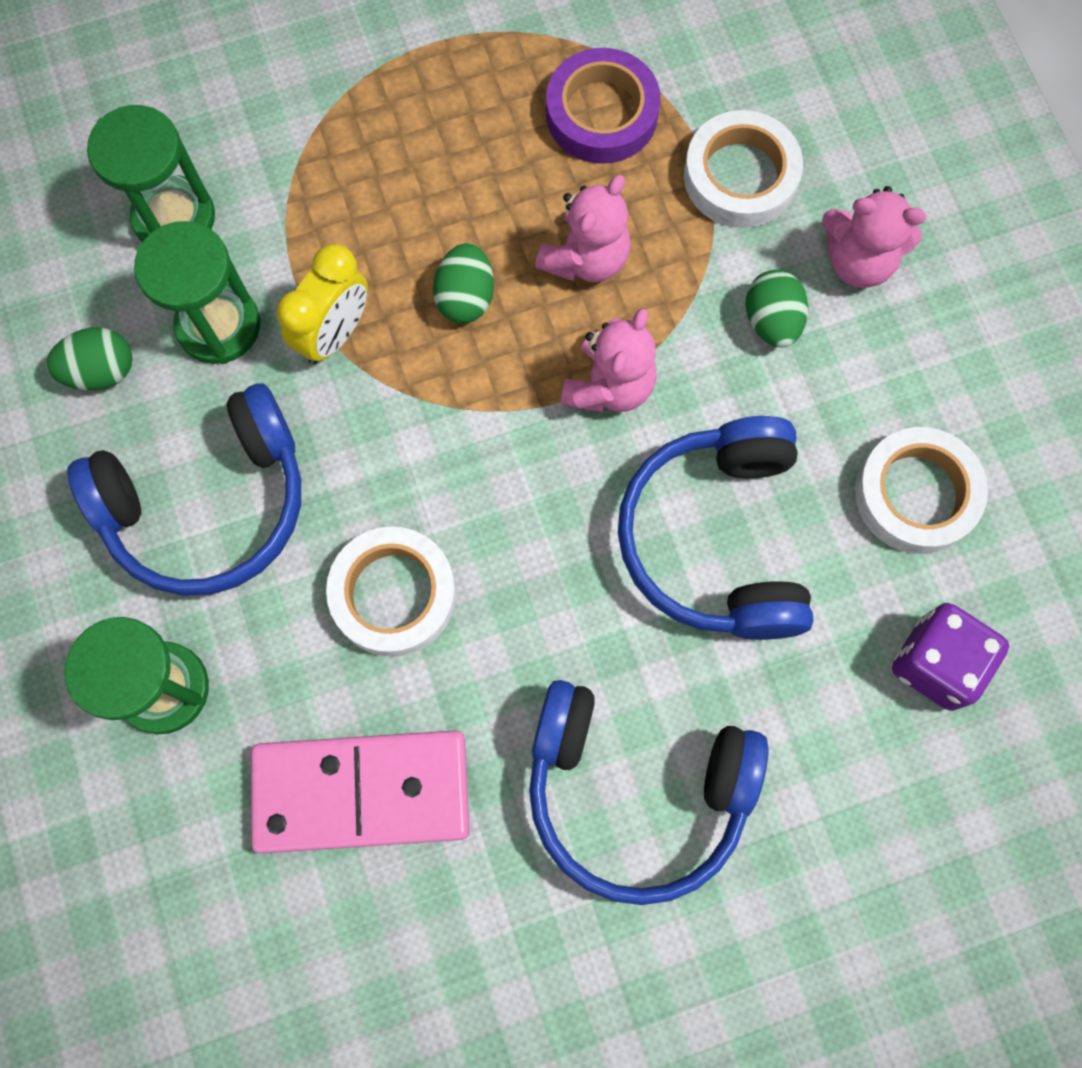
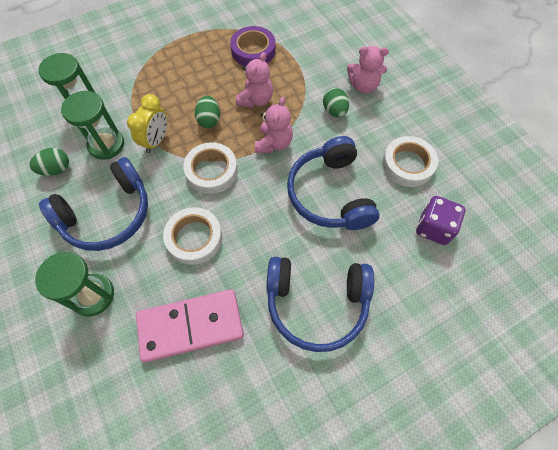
camera: 10 degrees left, 10 degrees down
white tape [684,110,803,228] -> white tape moved to [183,142,238,194]

